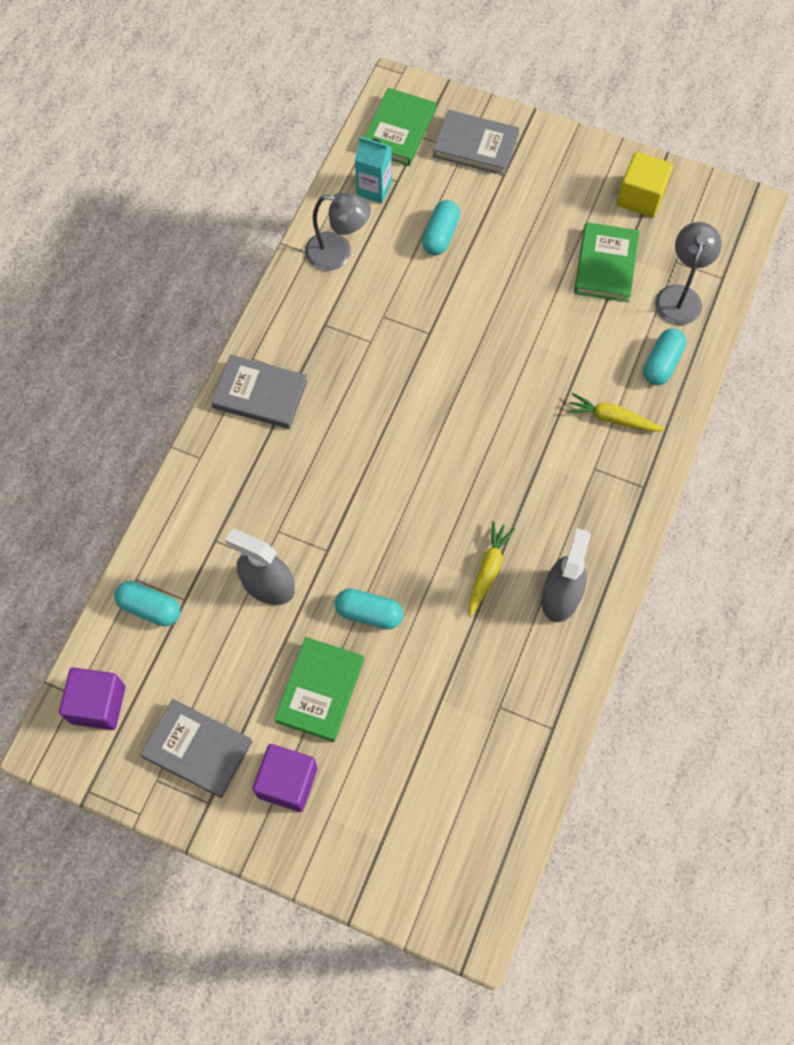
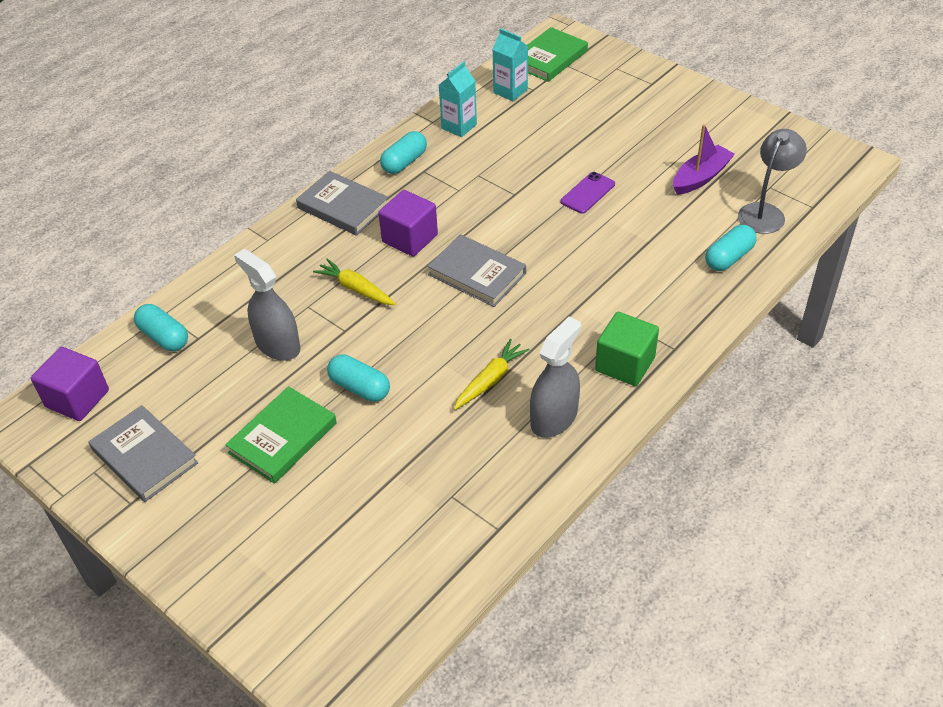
camera: 20 degrees right, 20 degrees down
purple cube [253,744,318,812] -> purple cube moved to [378,190,438,257]
grey lamp [305,193,371,271] -> turquoise carton [439,61,477,137]
turquoise capsule [422,200,460,255] -> turquoise capsule moved to [380,131,427,174]
grey book [433,110,519,175] -> grey book moved to [427,234,526,307]
yellow carrot [567,393,665,432] -> yellow carrot moved to [313,258,396,305]
green book [574,222,639,302] -> purple boat [673,124,735,195]
yellow cube [617,152,673,217] -> none
none -> purple phone [561,172,615,214]
none -> green cube [595,312,659,386]

